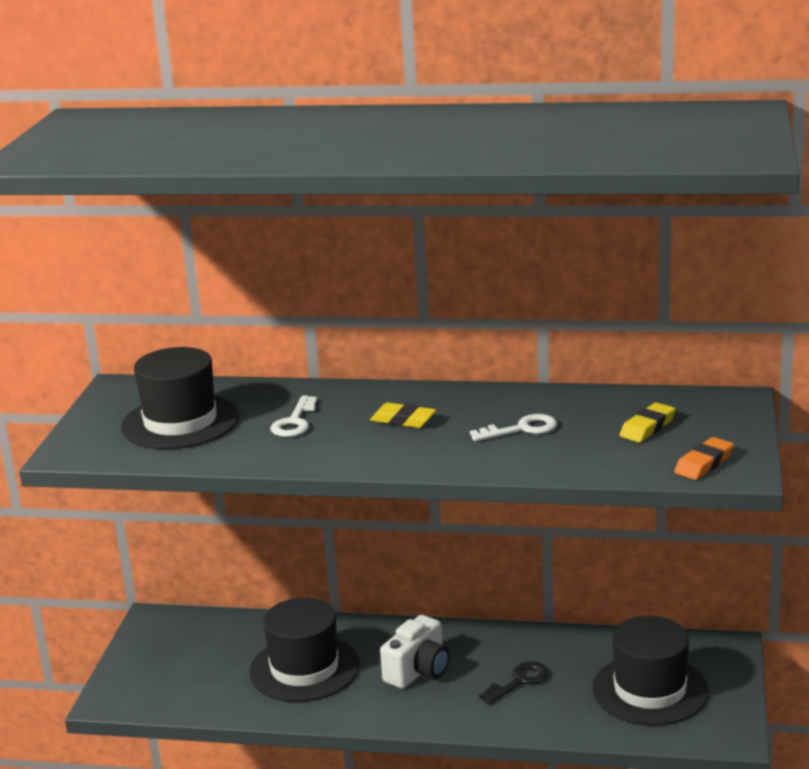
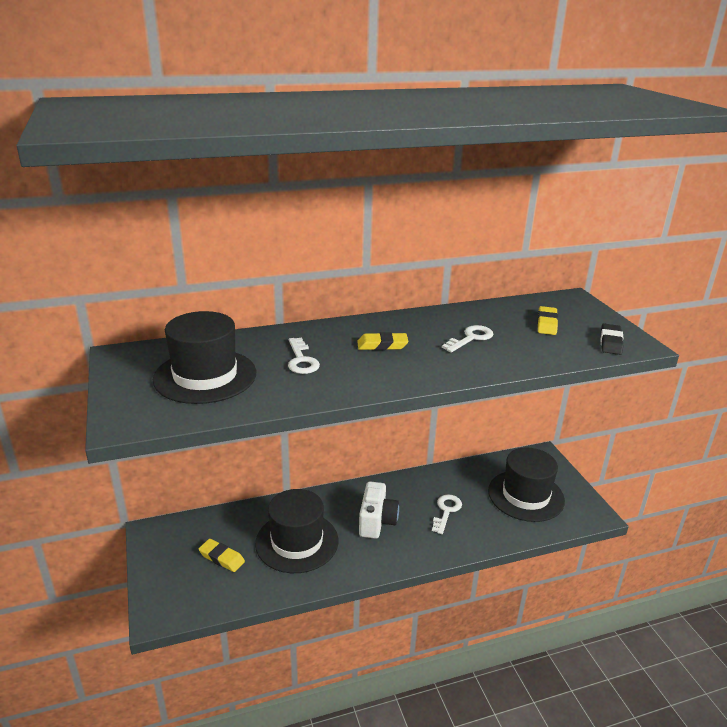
camera: 30 degrees left, 5 degrees up
black key [479,661,549,705] -> white key [432,495,462,534]
orange eraser [674,437,734,480] -> black eraser [600,324,623,355]
none -> yellow eraser [199,539,245,572]

